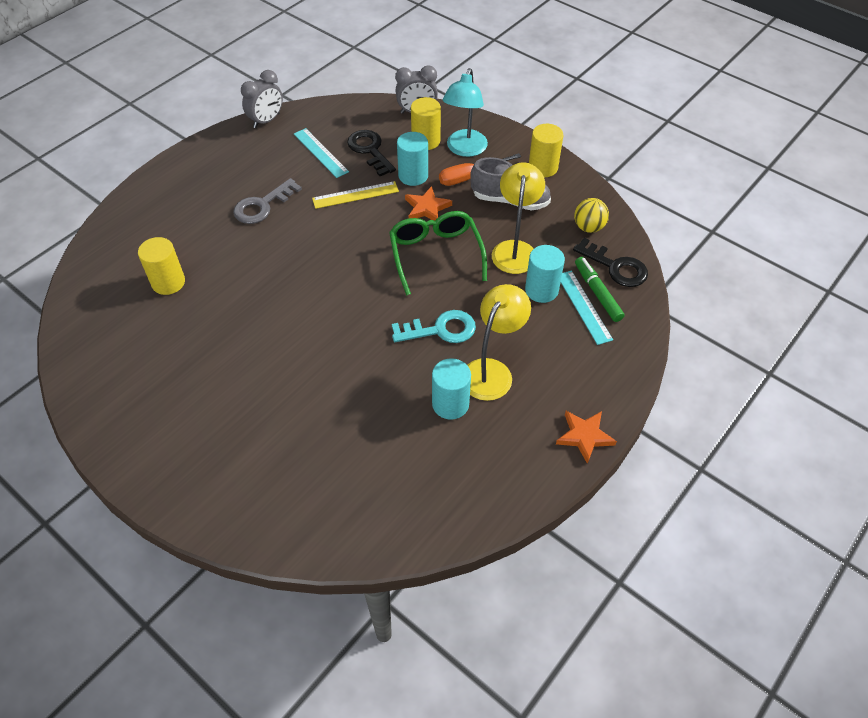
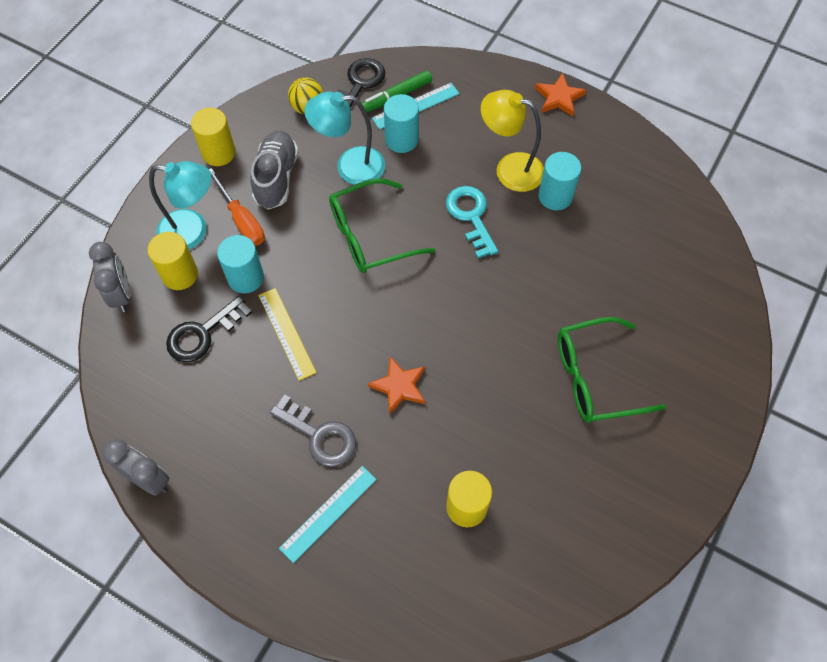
camera: 100 degrees left, 10 degrees up
turquoise ruler [294,128,349,178] -> turquoise ruler moved to [279,466,377,563]
orange star [405,186,452,220] -> orange star moved to [368,356,425,415]
yellow lamp [492,162,545,274] -> turquoise lamp [304,92,385,185]
none -> green glasses [558,317,666,423]

